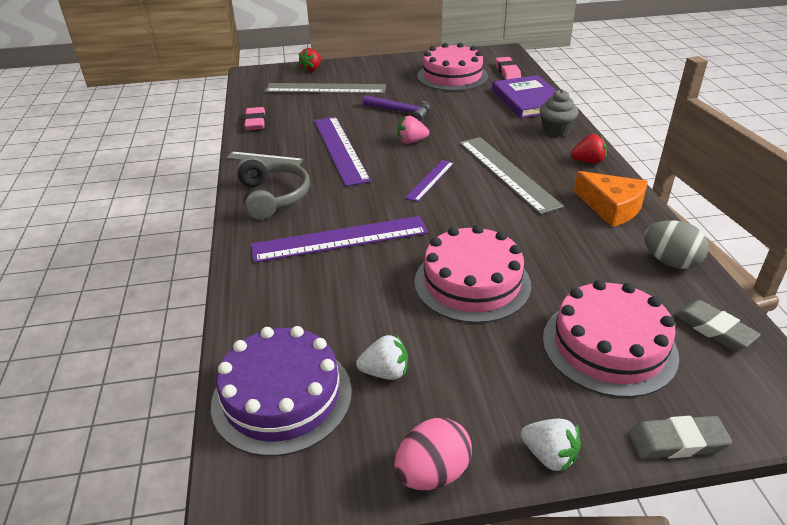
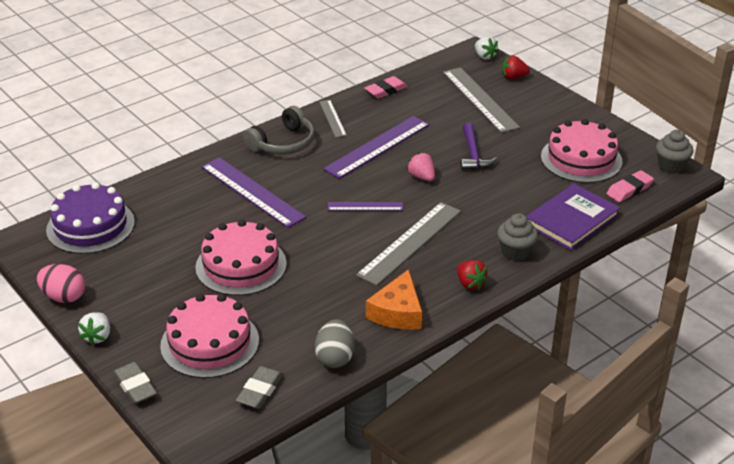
camera: 60 degrees right, 0 degrees up
white strawberry [356,335,408,380] -> white strawberry moved to [475,36,499,60]
none -> grey cupcake [656,130,694,174]

